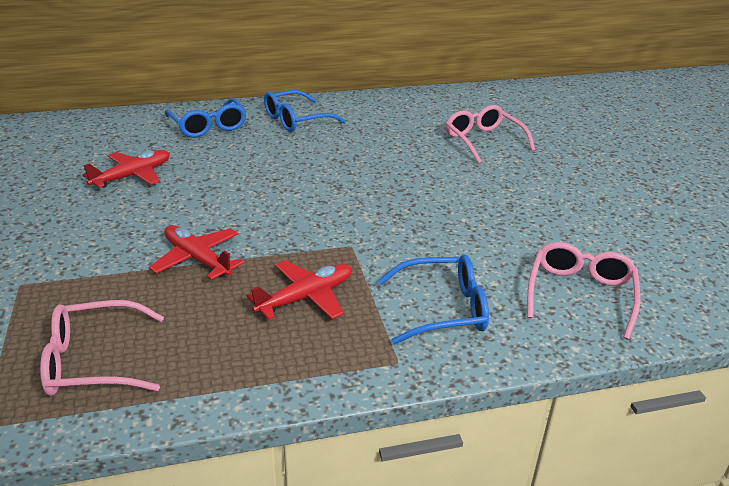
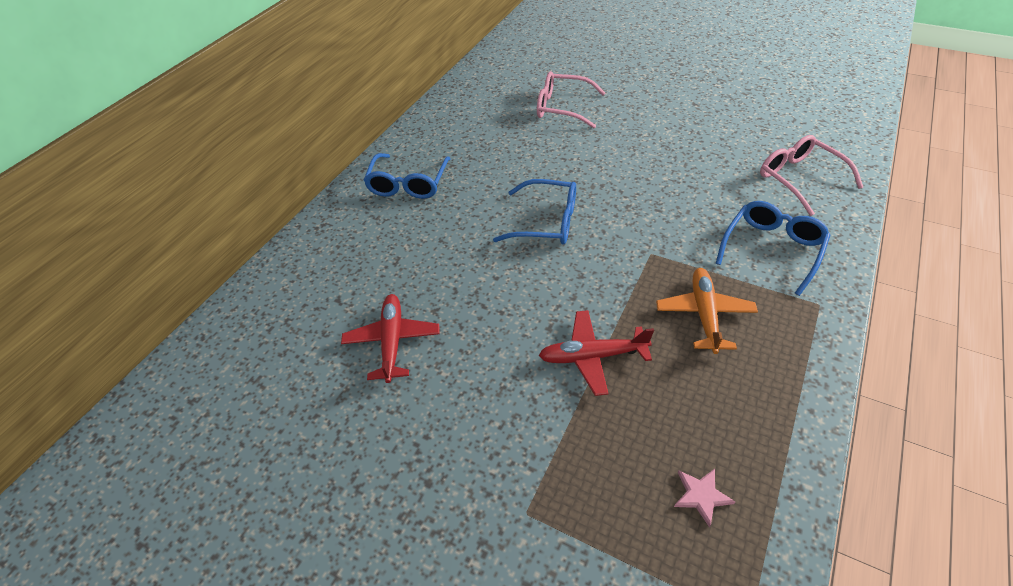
camera: 45 degrees left, 15 degrees up
pink glasses [40,300,164,396] -> pink star [674,469,735,528]
blue glasses [165,98,247,138] -> blue glasses moved to [493,179,576,245]
red plane [246,260,352,320] -> orange plane [656,268,758,354]

